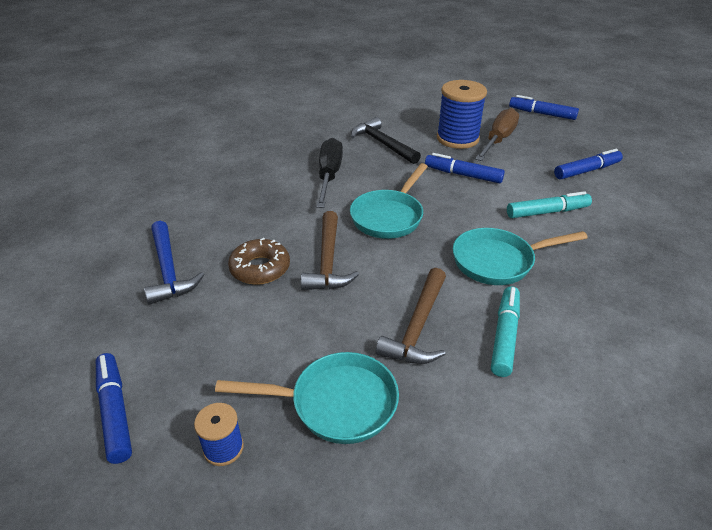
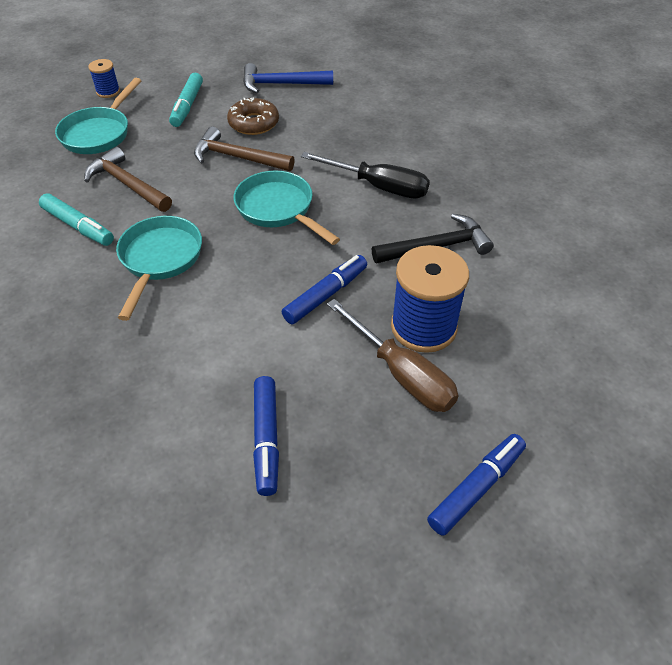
camera: 110 degrees right, 10 degrees up
blue marker [96,353,132,464] -> none
turquoise marker [507,191,592,218] -> turquoise marker moved to [169,73,203,127]

